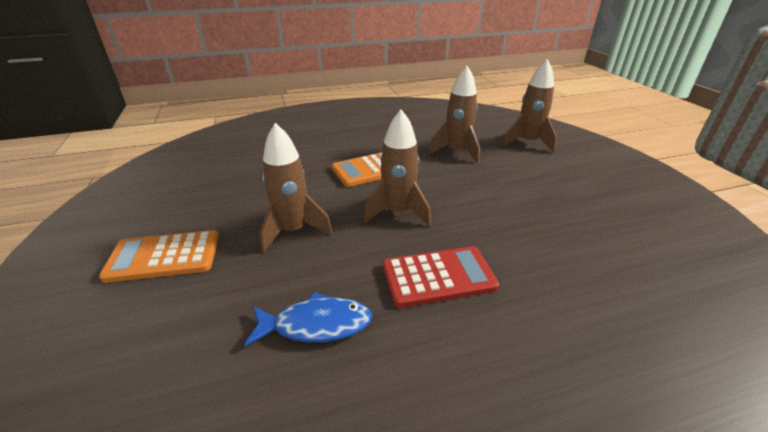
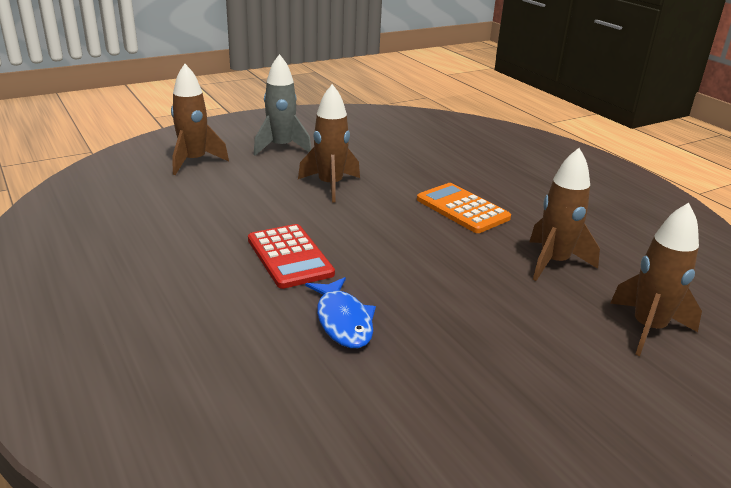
camera: 75 degrees right, 5 degrees down
orange calculator [99,230,219,283] -> grey rocket [254,54,312,156]
blue fish [244,292,373,346] -> blue fish moved to [305,277,376,348]
brown rocket [364,109,431,227] -> brown rocket moved to [171,64,229,175]

